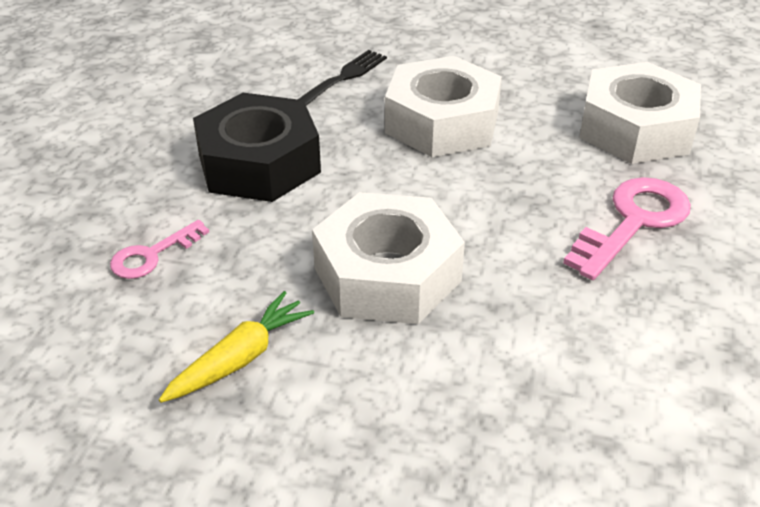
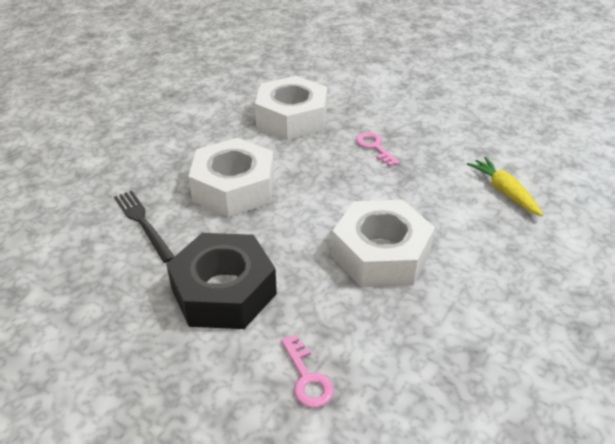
camera: 70 degrees left, 0 degrees up
yellow carrot [159,291,314,403] -> yellow carrot moved to [467,157,543,216]
pink key [563,177,691,280] -> pink key [356,132,400,167], size x0.58

